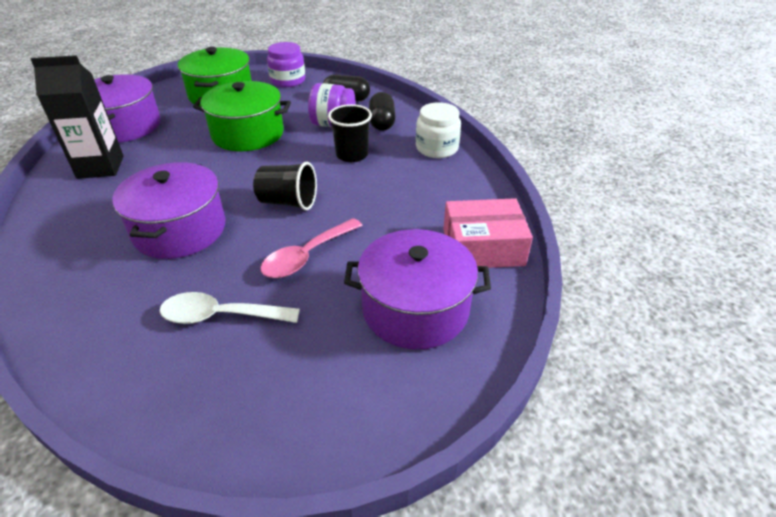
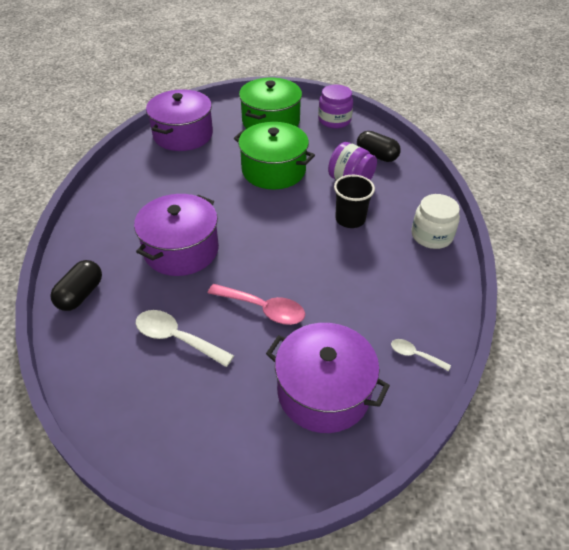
camera: 25 degrees right, 5 degrees up
black carton [31,55,124,179] -> none
black cup [253,162,317,210] -> none
pink spoon [261,218,363,278] -> pink spoon turned 135 degrees counterclockwise [208,284,305,325]
black capsule [369,92,395,131] -> black capsule moved to [50,260,102,311]
pink box [443,198,533,268] -> white spoon [391,339,451,371]

